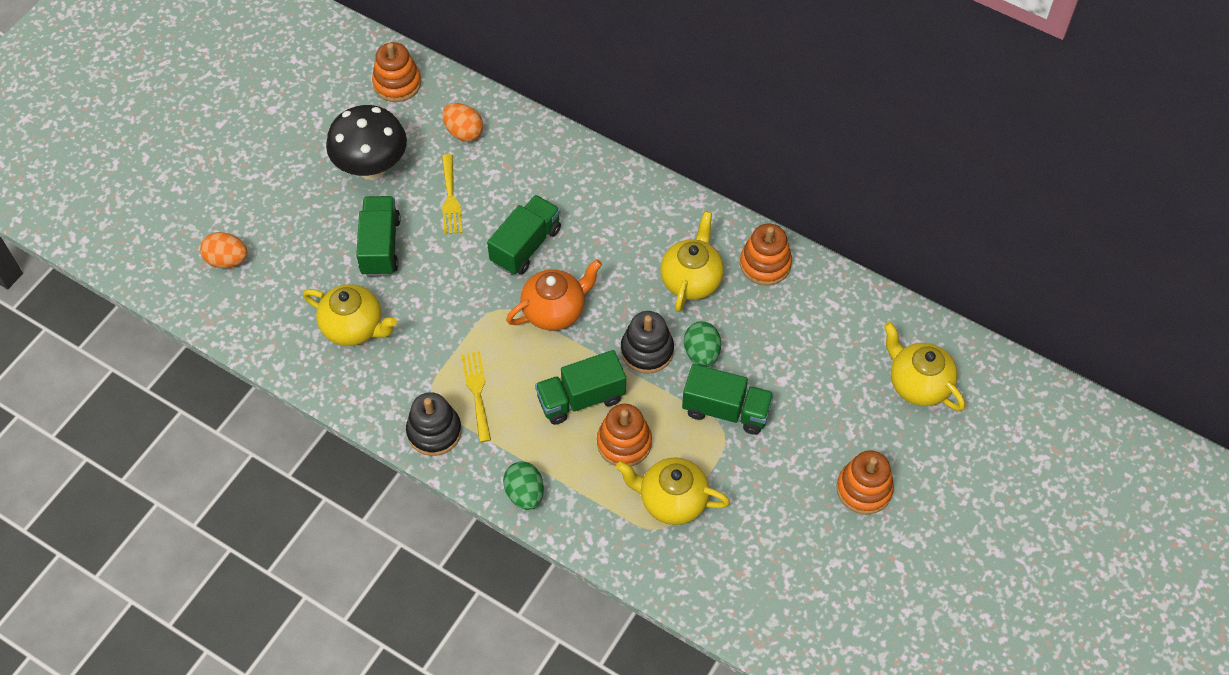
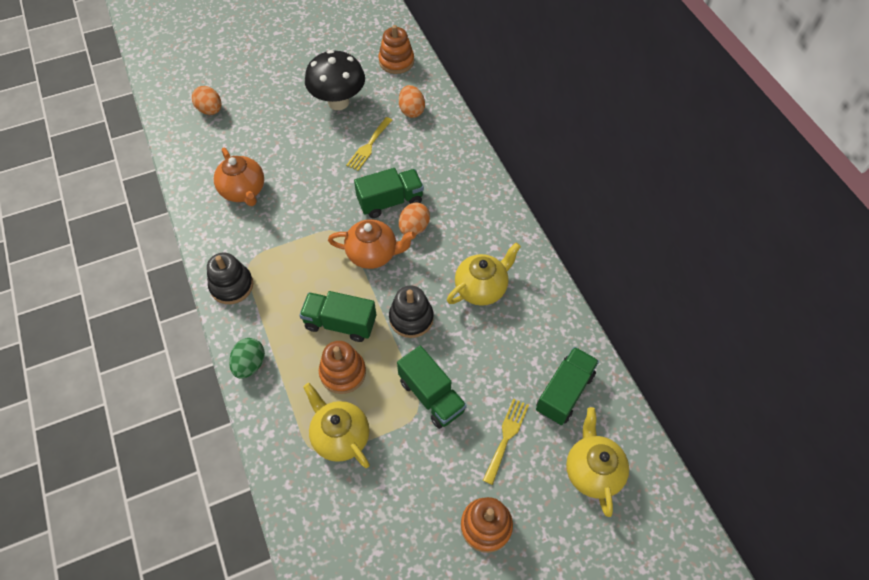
camera: 35 degrees right, 0 degrees up
yellow teapot [303,284,397,346] -> orange teapot [214,148,264,206]
green truck [356,196,401,276] -> green truck moved to [536,347,599,425]
yellow fork [461,351,491,442] -> yellow fork moved to [482,399,529,485]
green egg [684,321,721,367] -> none
orange stacking toy [740,224,792,286] -> none
none -> orange egg [399,202,430,235]

